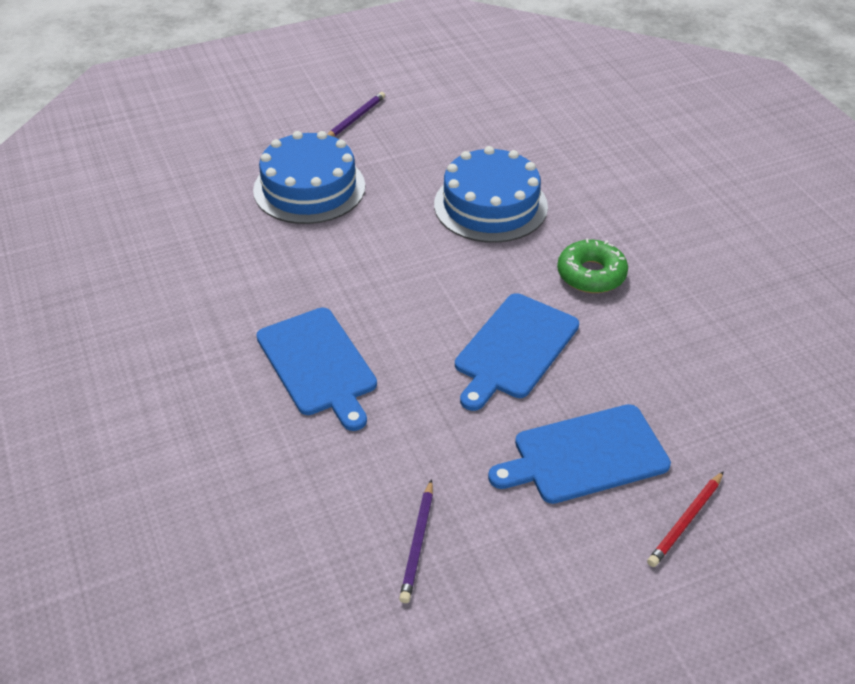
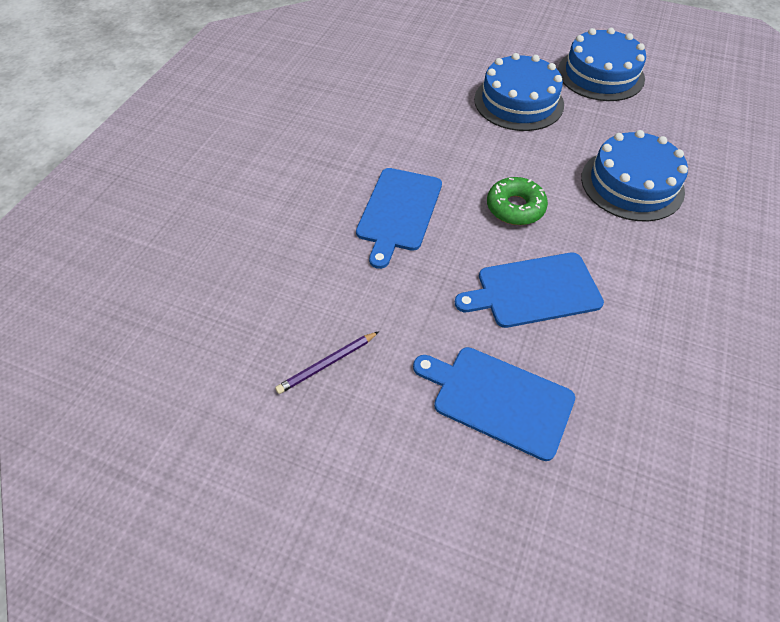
camera: 45 degrees right, 10 degrees up
purple pencil [327,92,385,137] -> blue cake [558,28,646,101]
green donut [557,239,628,293] -> green donut moved to [487,177,548,225]
red pencil [647,471,724,567] -> none

